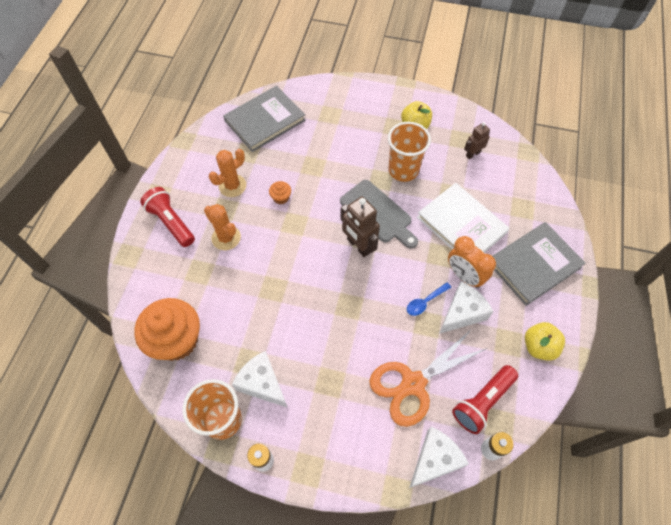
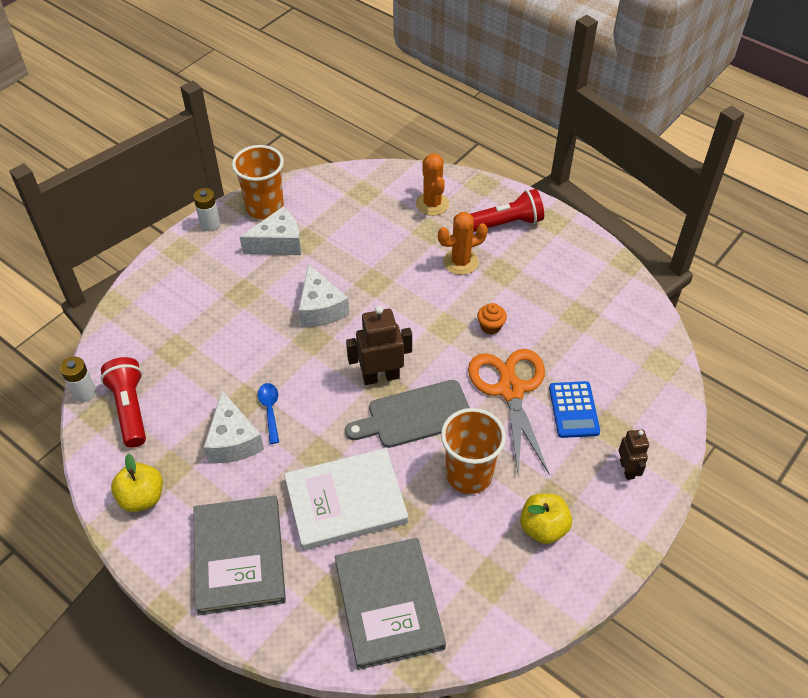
camera: 115 degrees right, 10 degrees down
orange cupcake [134,298,200,361] -> none
orange cactus [209,149,246,197] -> orange cactus moved to [416,154,449,216]
grey book [223,86,306,152] -> grey book moved to [335,538,446,670]
orange scissors [369,329,488,427] -> orange scissors moved to [468,349,550,477]
white cheese [409,427,469,488] -> white cheese moved to [298,264,349,327]
orange clock [448,236,496,288] -> none
brown robot [464,122,490,159] -> brown robot moved to [619,430,649,480]
none -> blue calculator [549,381,600,438]

